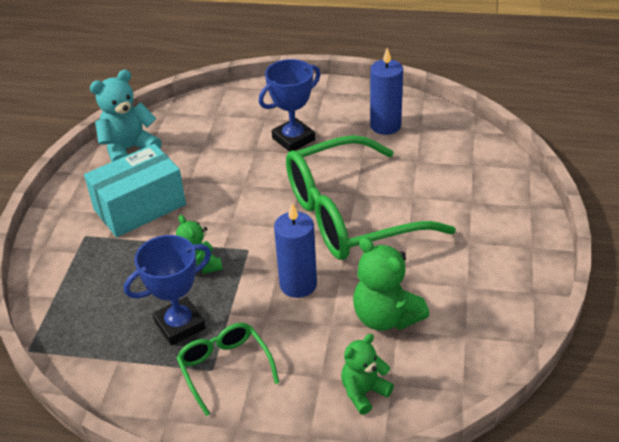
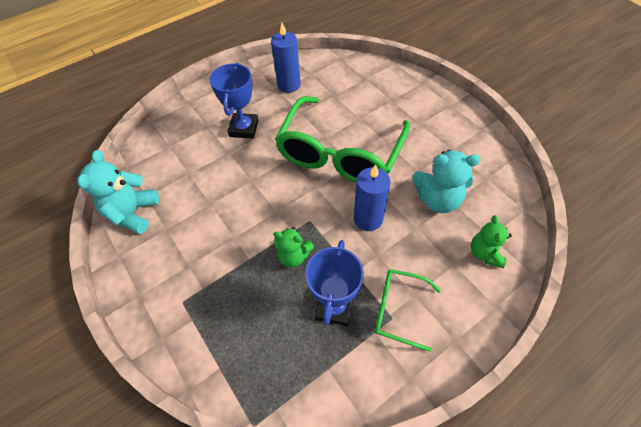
camera: 45 degrees left, 15 degrees up
turquoise box [84,144,186,237] -> none
green teddy bear [353,237,430,331] -> turquoise teddy bear [413,150,481,213]

